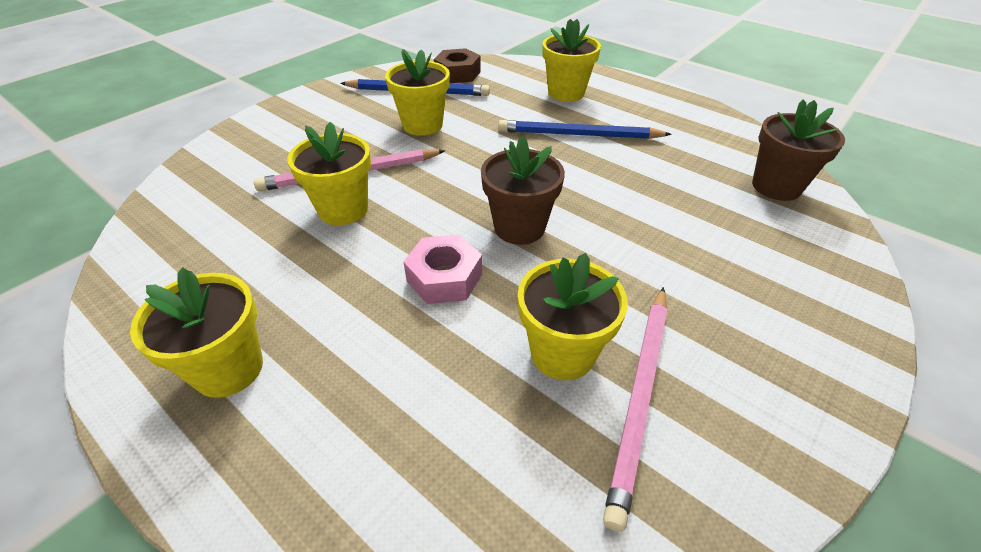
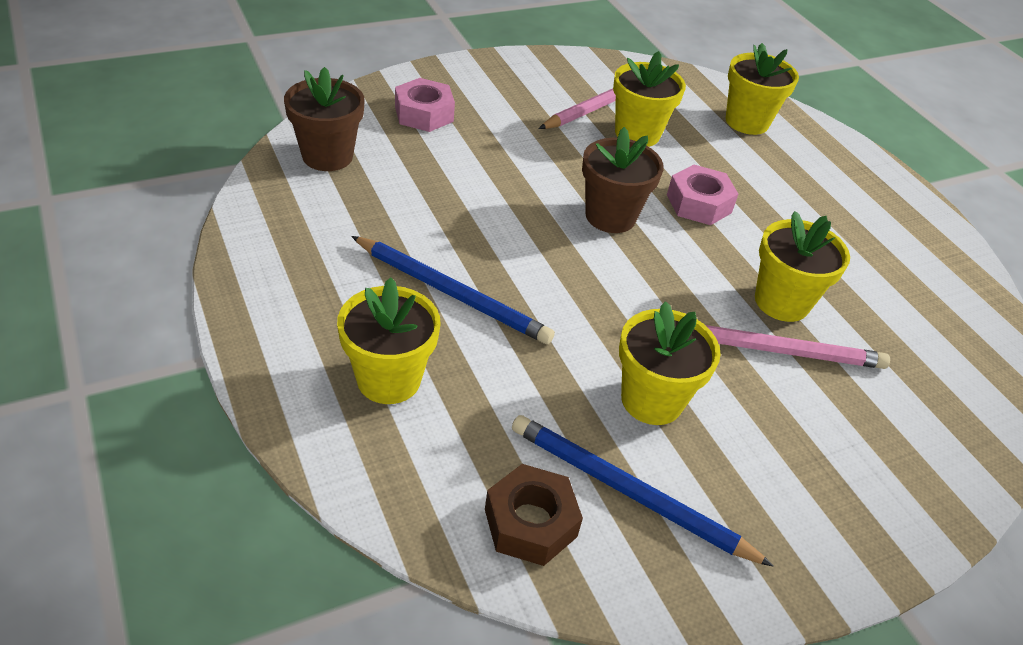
camera: 160 degrees left, 0 degrees up
yellow flower pot [130,267,263,398] -> yellow flower pot moved to [726,43,799,135]
none -> pink nut [395,78,455,132]

